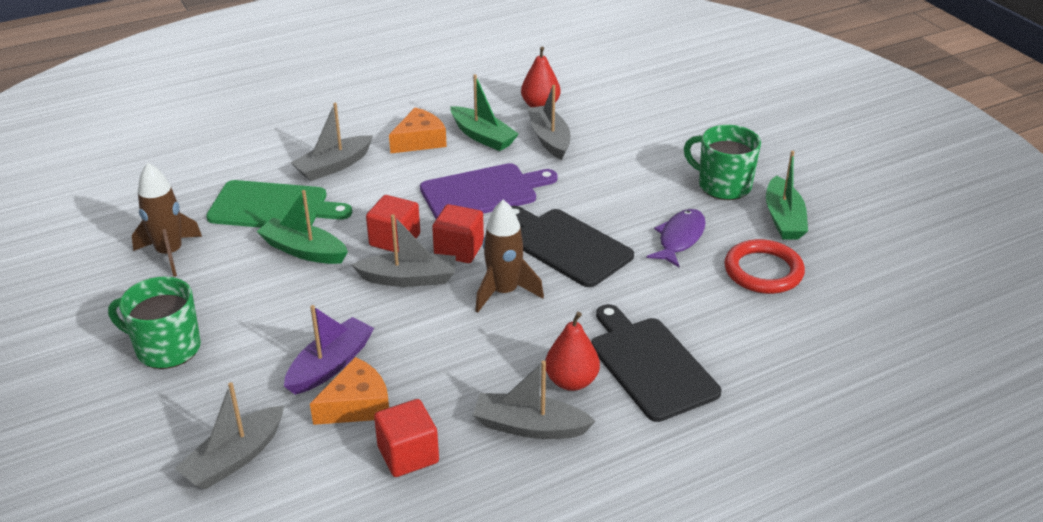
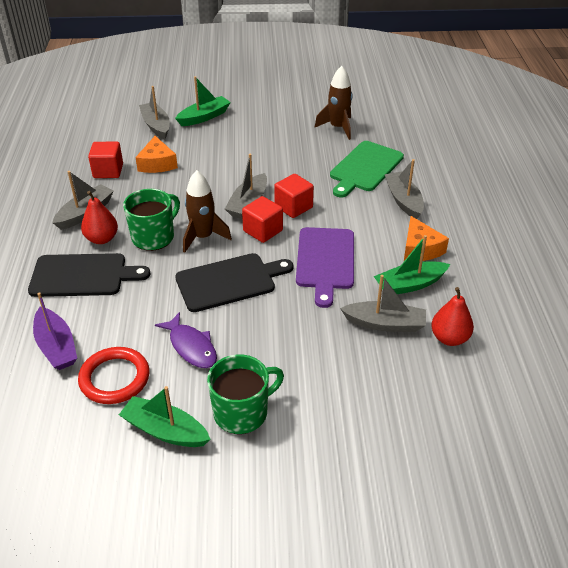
camera: 115 degrees right, 5 degrees up
green mug [108,276,201,369] -> green mug moved to [123,189,180,251]
green boat [257,190,348,264] -> green boat moved to [175,76,231,126]
purple boat [284,305,374,395] -> purple boat moved to [33,292,77,370]

